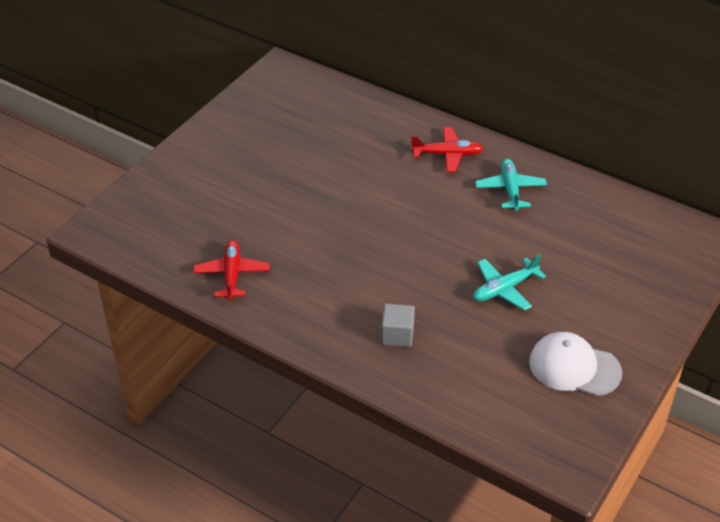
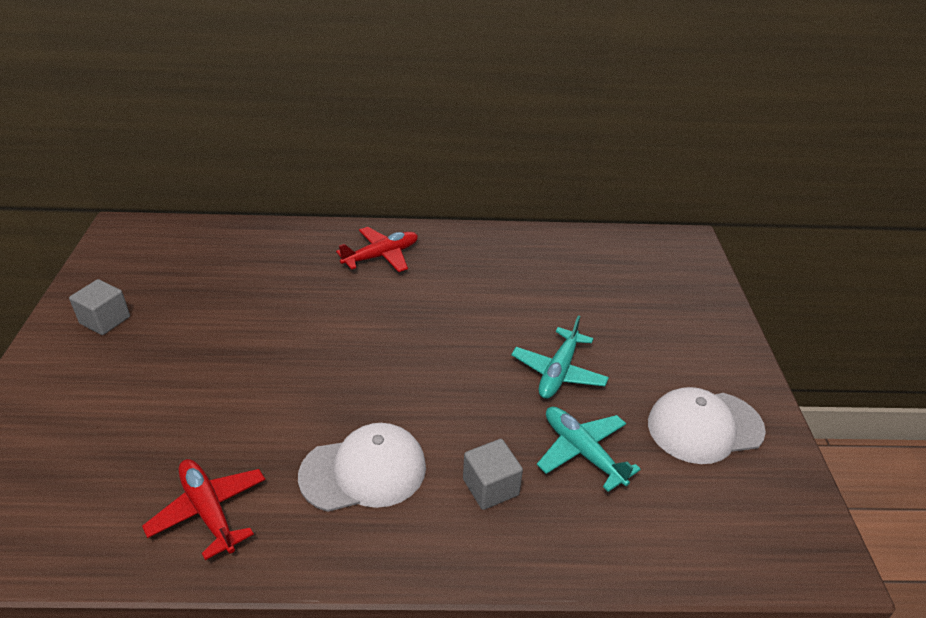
camera: 35 degrees left, 5 degrees down
turquoise plane [475,158,547,211] -> turquoise plane moved to [537,407,641,492]
none -> grey cube [69,279,130,335]
none -> white cap [298,423,426,512]

